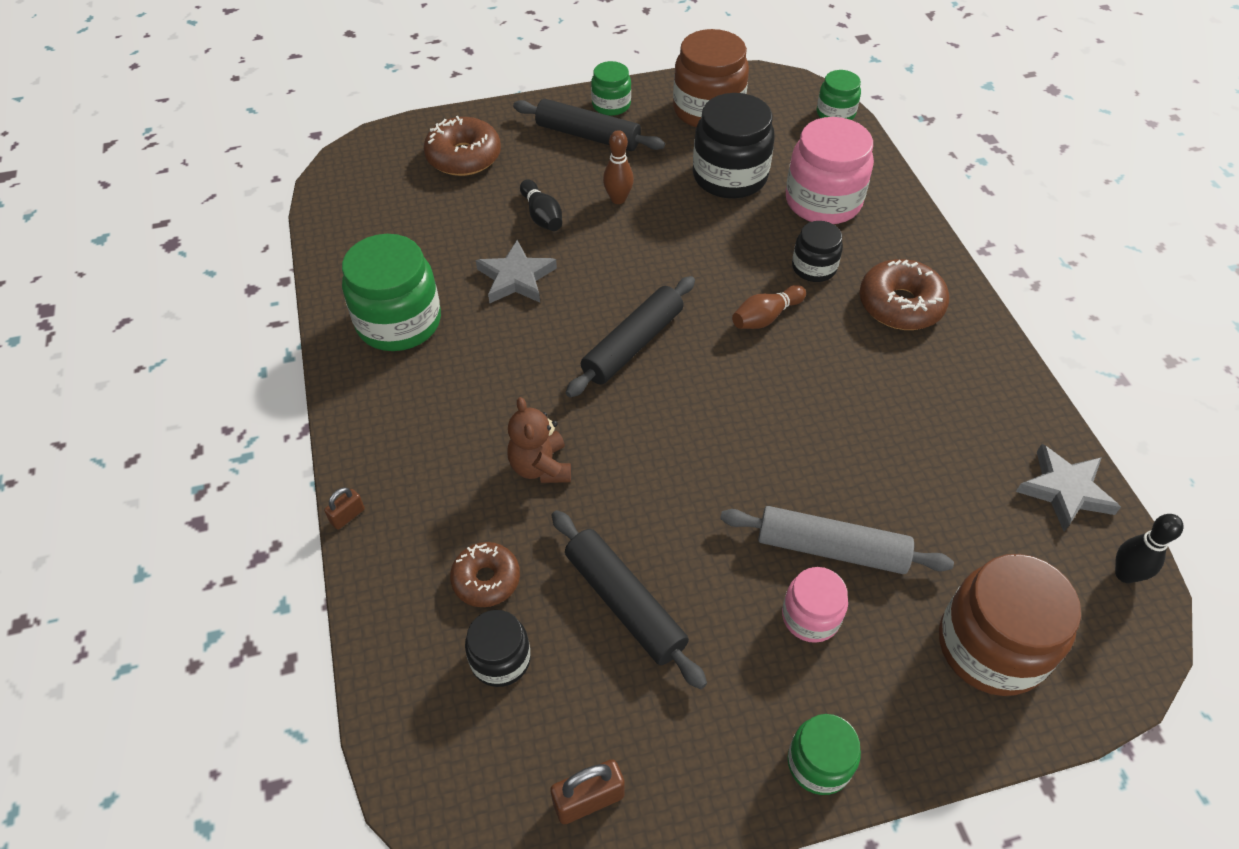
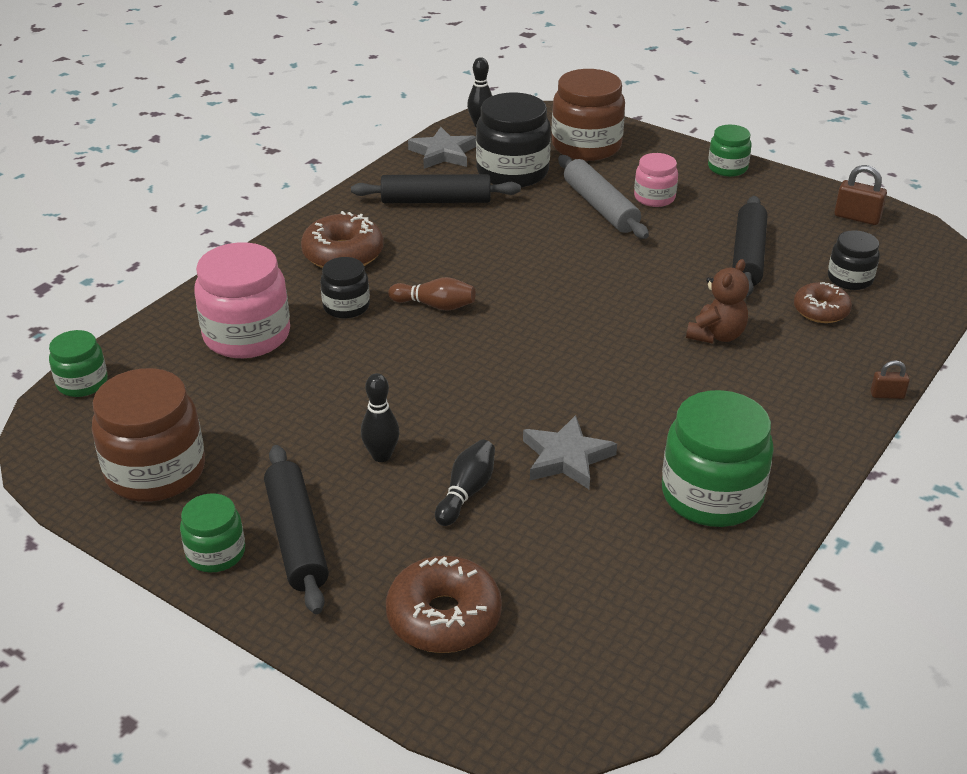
camera: 130 degrees left, 15 degrees down
black rolling pin [566,276,695,397] -> black rolling pin moved to [351,174,521,203]
brown bowling pin [603,130,634,204] -> black bowling pin [361,373,400,462]
black jar [693,93,775,199] -> black jar moved to [476,92,551,187]

